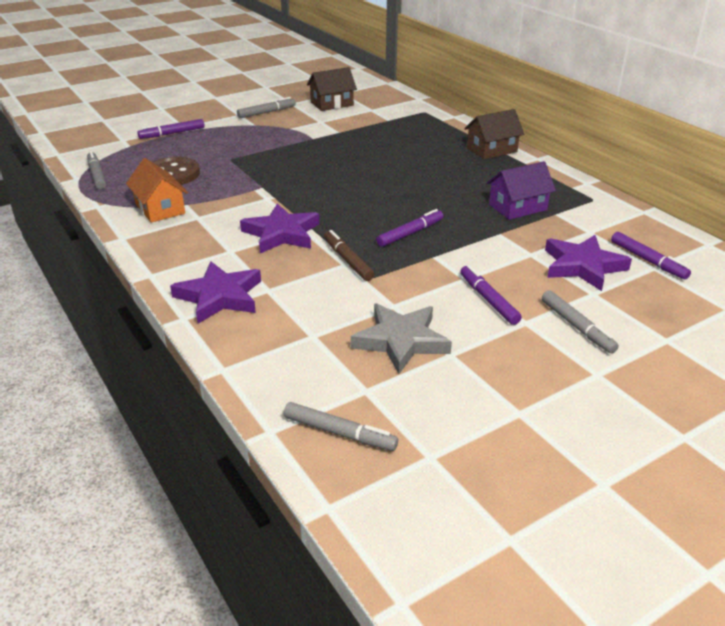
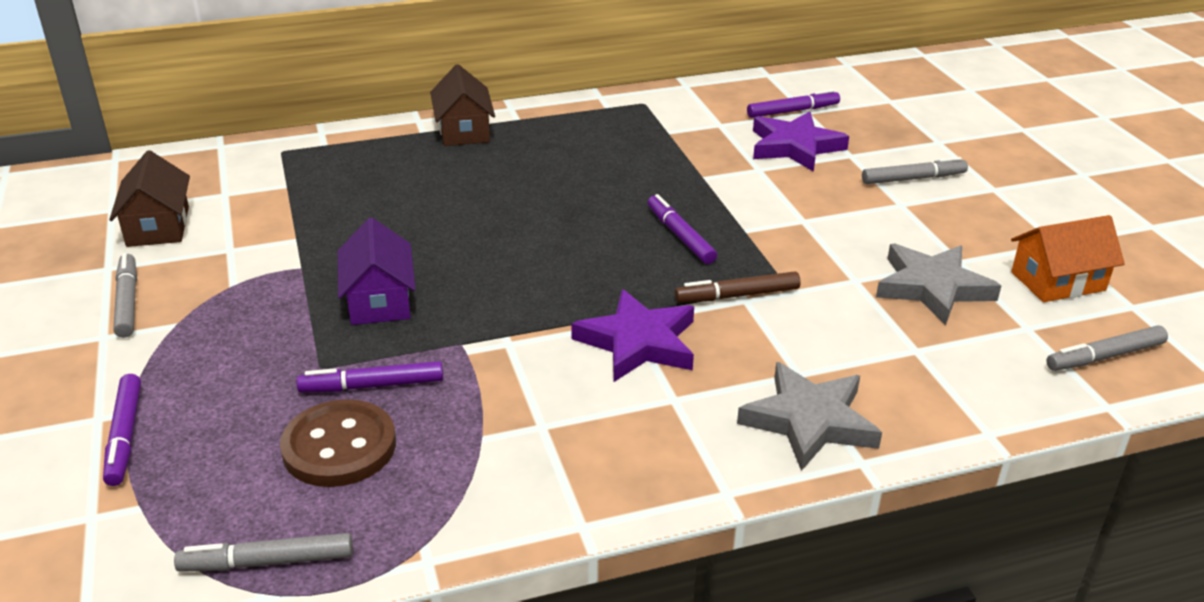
camera: 75 degrees left, 0 degrees up
orange house [126,158,188,223] -> orange house moved to [1011,215,1125,302]
purple star [170,261,261,324] -> grey star [737,362,882,471]
grey marker [284,402,398,451] -> grey marker turned 150 degrees counterclockwise [1046,326,1168,371]
purple marker [460,265,522,325] -> purple marker moved to [296,361,443,393]
purple house [486,161,556,220] -> purple house moved to [338,217,416,325]

